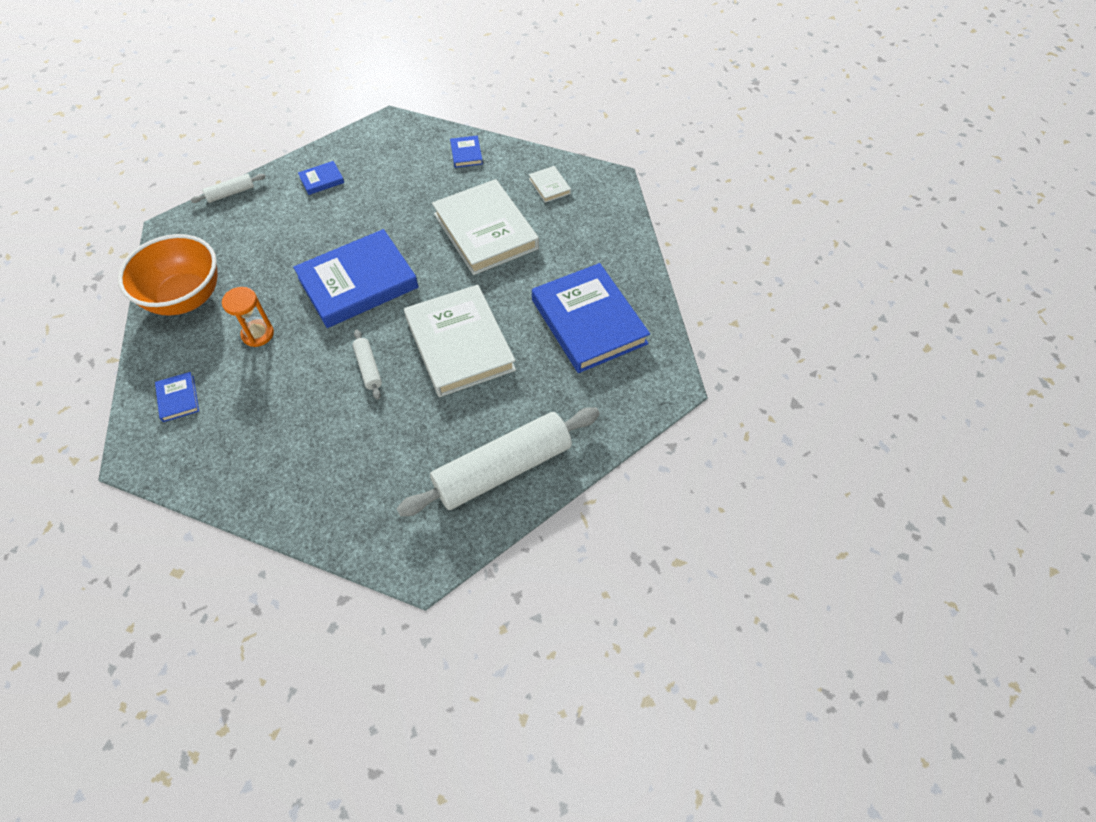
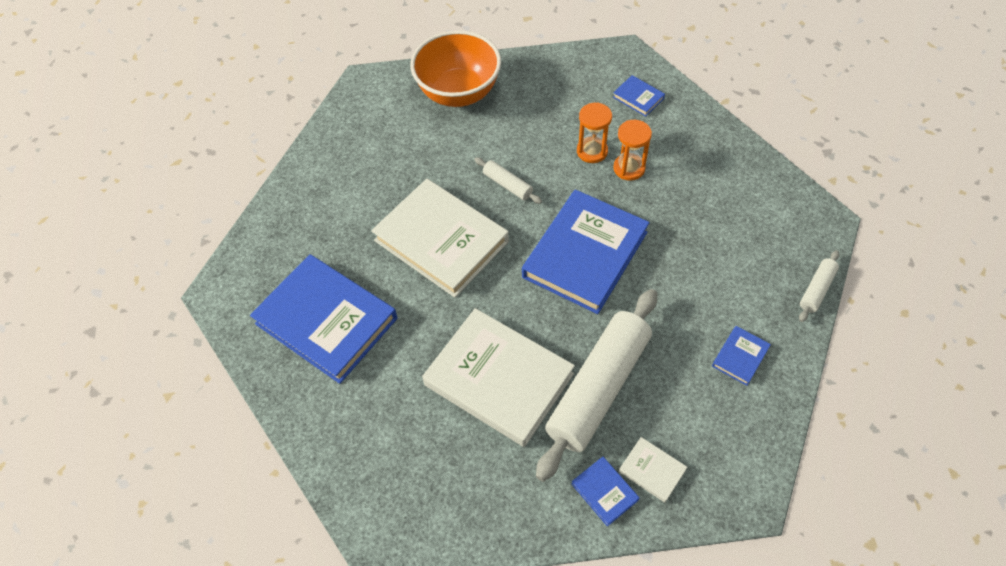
camera: 155 degrees right, 0 degrees up
orange bowl [118,234,218,315] -> orange bowl moved to [410,30,501,107]
white rolling pin [397,407,600,516] -> white rolling pin moved to [536,289,657,482]
white book [529,166,571,203] -> white book moved to [619,437,687,503]
none -> orange hourglass [577,102,612,163]

